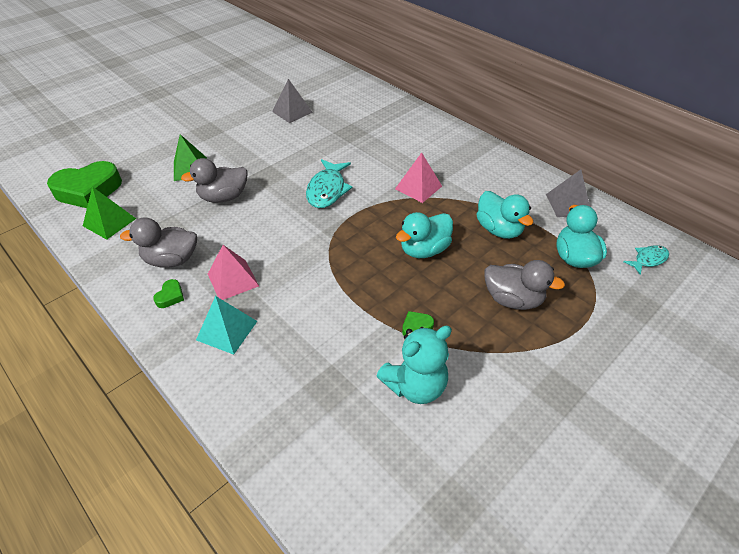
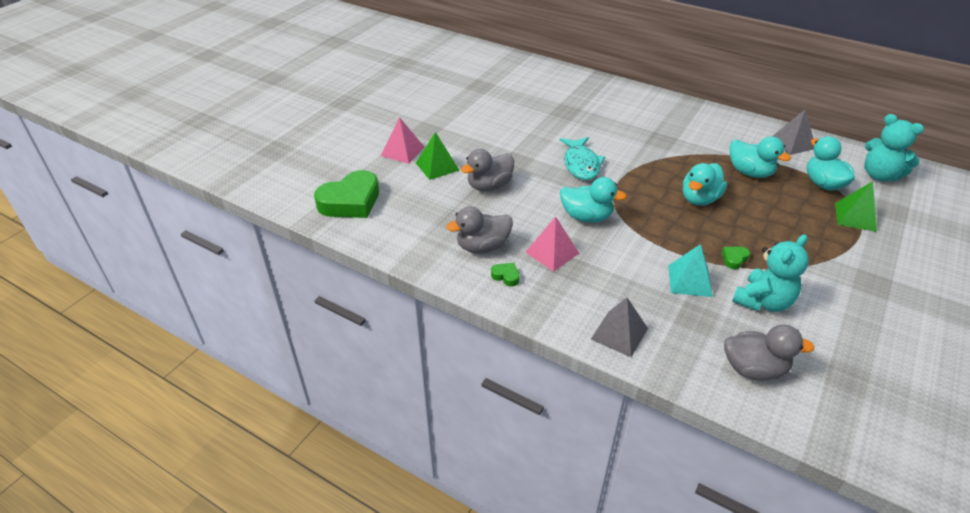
camera: 15 degrees left, 5 degrees down
green pyramid [83,187,136,240] -> green pyramid moved to [835,181,877,232]
green heart [153,279,184,308] -> green heart turned 60 degrees counterclockwise [491,263,520,286]
turquoise pyramid [196,296,257,355] -> turquoise pyramid moved to [668,244,713,297]
grey pyramid [272,79,313,123] -> grey pyramid moved to [591,297,648,357]
pink pyramid [395,152,442,203] -> pink pyramid moved to [381,117,424,164]
grey duck [484,260,565,310] -> grey duck moved to [724,325,814,381]
turquoise fish [623,245,669,275] -> turquoise teddy bear [864,114,924,181]
none -> turquoise duck [560,177,627,223]

